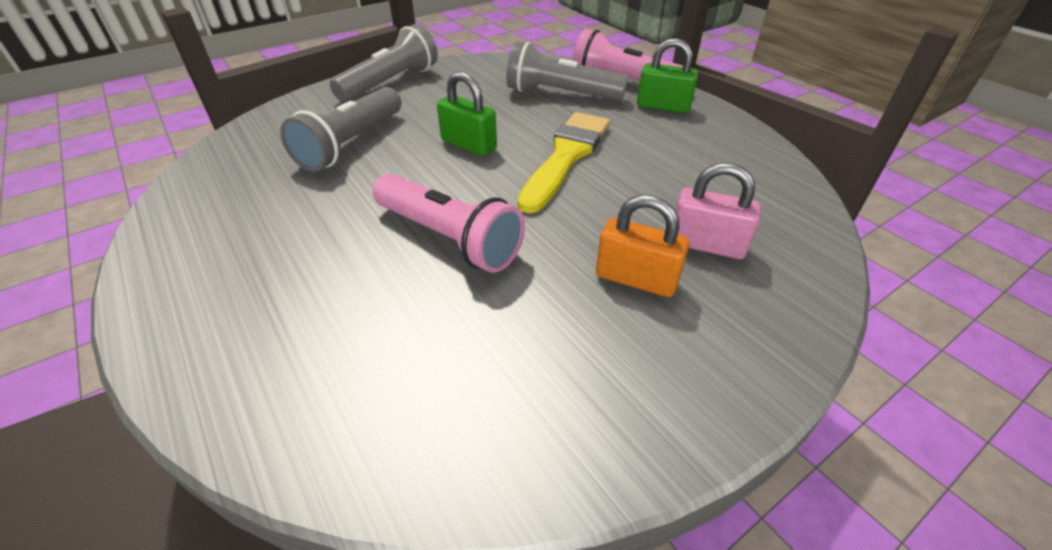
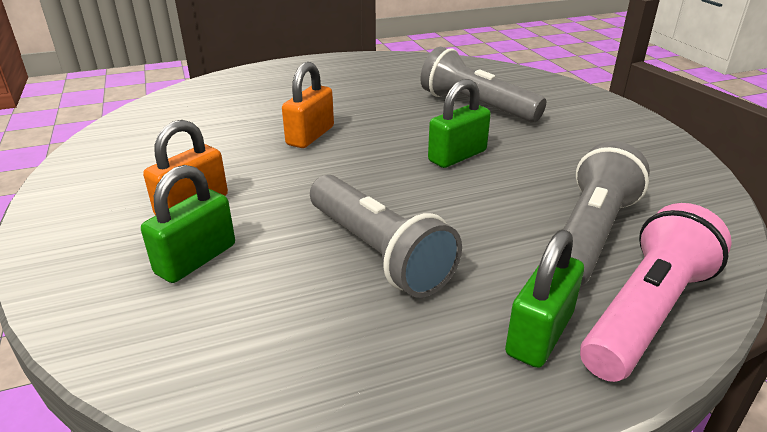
camera: 105 degrees right, 10 degrees down
grey flashlight [329,24,438,102] -> grey flashlight moved to [310,175,462,298]
pink flashlight [373,173,525,273] -> orange padlock [282,62,334,148]
yellow brush [518,112,610,213] -> none
pink padlock [676,163,761,259] -> green padlock [141,165,235,283]

